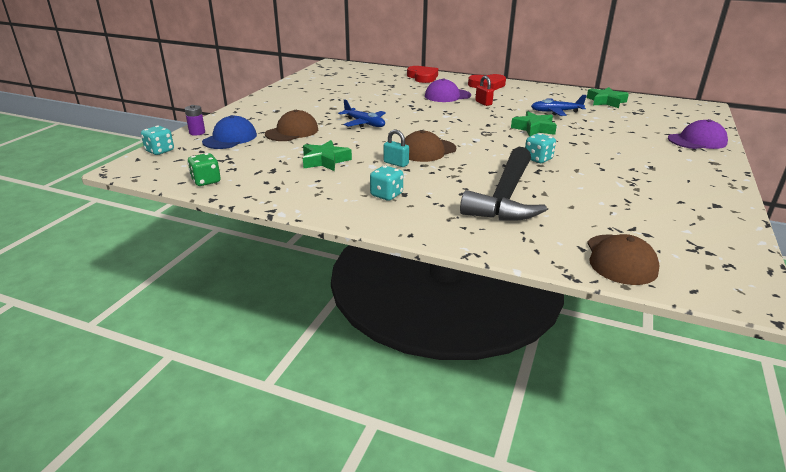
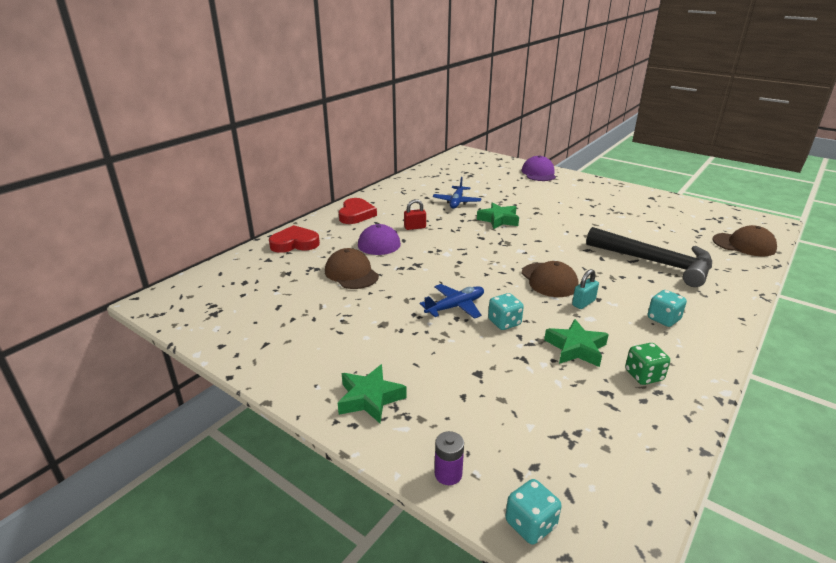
camera: 75 degrees left, 0 degrees up
green dice [187,153,221,186] -> green dice moved to [625,343,670,385]
blue cap [202,115,257,149] -> none
brown cap [265,110,318,141] -> brown cap moved to [325,248,379,289]
turquoise dice [525,133,556,163] -> turquoise dice moved to [488,293,524,330]
green star [587,87,629,108] -> green star moved to [338,364,407,423]

